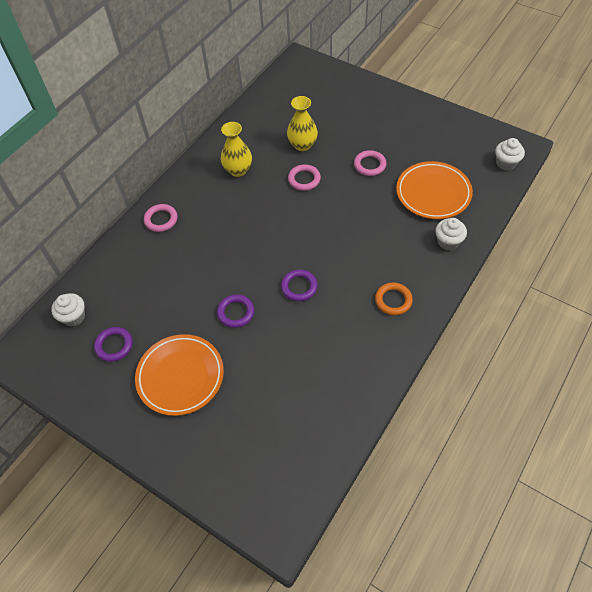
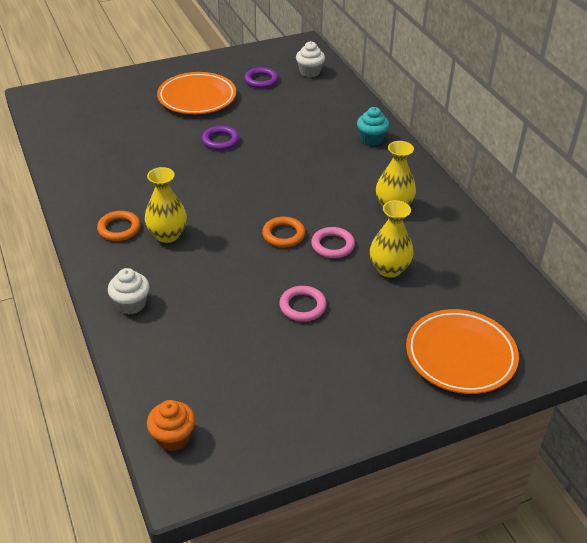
camera: 120 degrees right, 15 degrees down
pink ring [144,204,178,232] -> turquoise cupcake [357,107,390,146]
purple ring [281,270,317,301] -> none
orange plate [396,161,473,219] -> orange plate moved to [406,309,519,394]
white cupcake [495,138,525,171] -> orange cupcake [147,400,195,451]
none -> yellow vase [145,167,187,243]
none -> orange ring [262,217,305,247]

